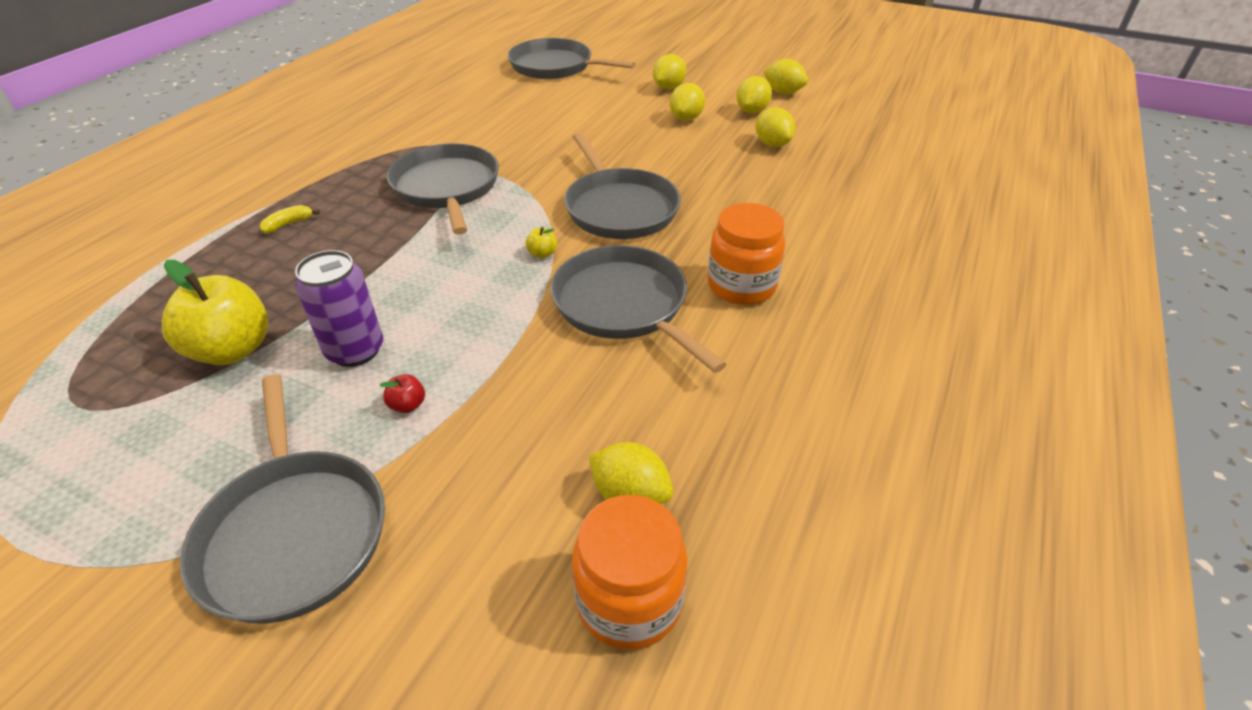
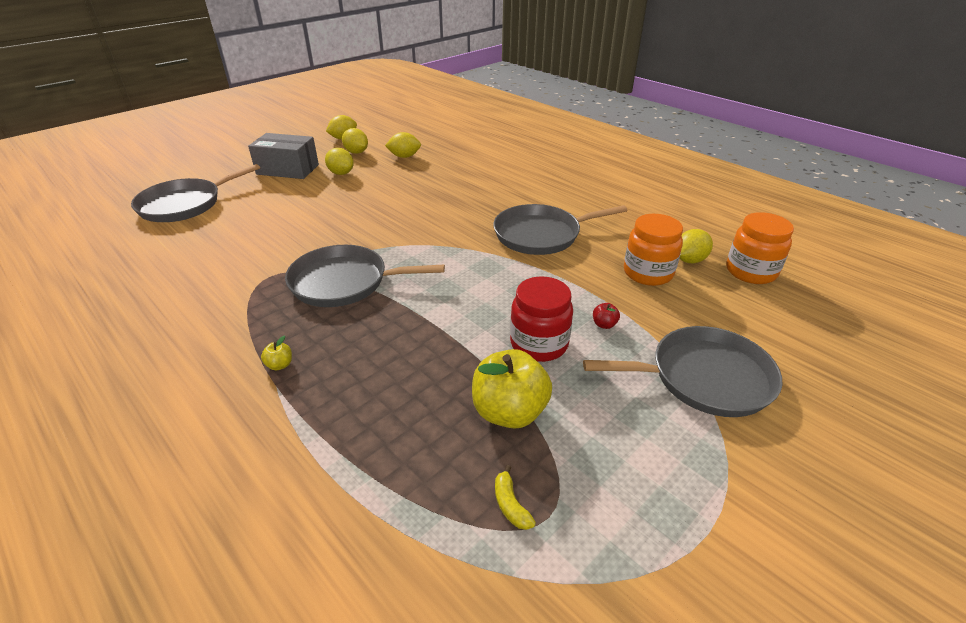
camera: 70 degrees left, 5 degrees down
yellow banana [260,205,320,233] -> yellow banana moved to [495,465,536,530]
purple can [295,250,383,367] -> red jar [510,276,573,362]
yellow apple [525,227,557,258] -> yellow apple moved to [261,336,292,370]
grey pan [564,133,681,239] -> none
yellow lemon [653,54,686,89] -> grey box [248,133,319,179]
orange jar [708,203,785,305] -> orange jar moved to [624,214,683,286]

